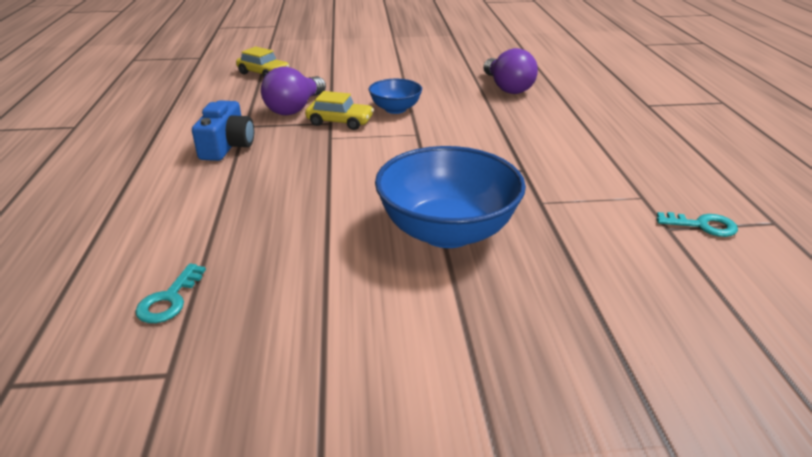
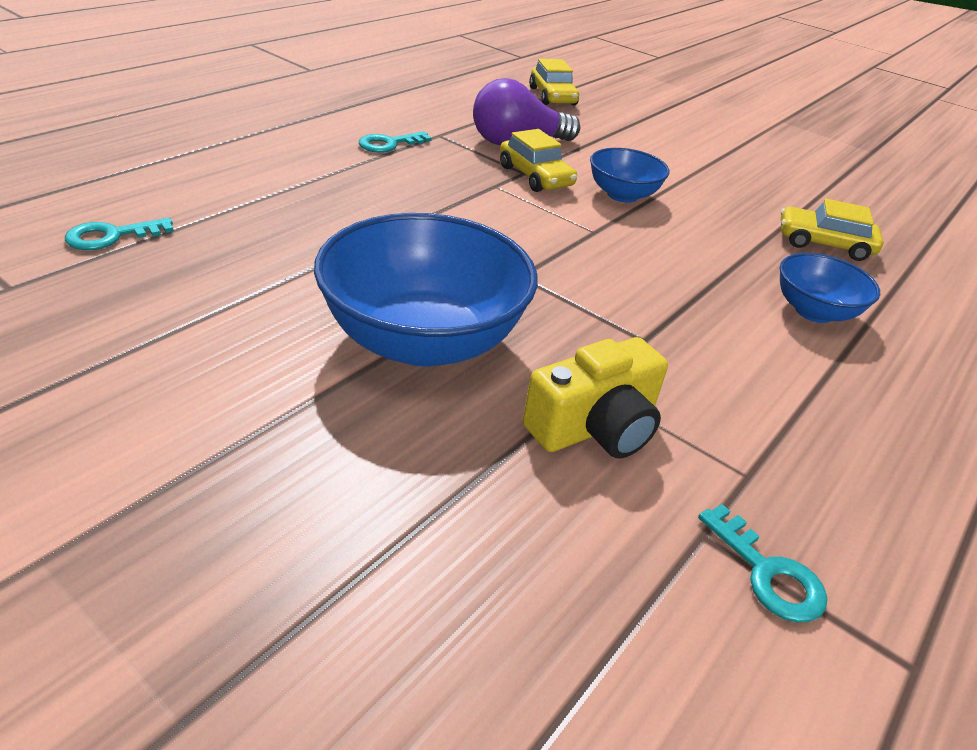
camera: 40 degrees right, 5 degrees up
blue camera [192,100,254,161] -> turquoise key [359,131,432,153]
purple light bulb [483,48,538,94] -> yellow car [781,198,884,261]
none -> yellow camera [523,337,668,459]
none -> blue bowl [780,253,880,323]

